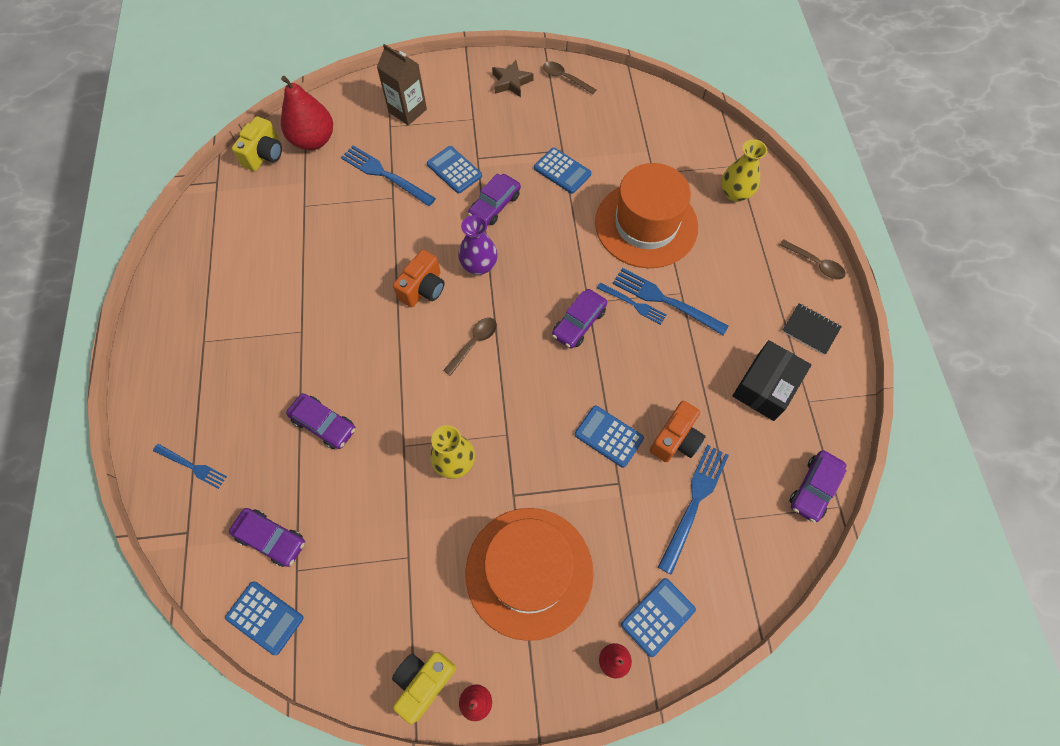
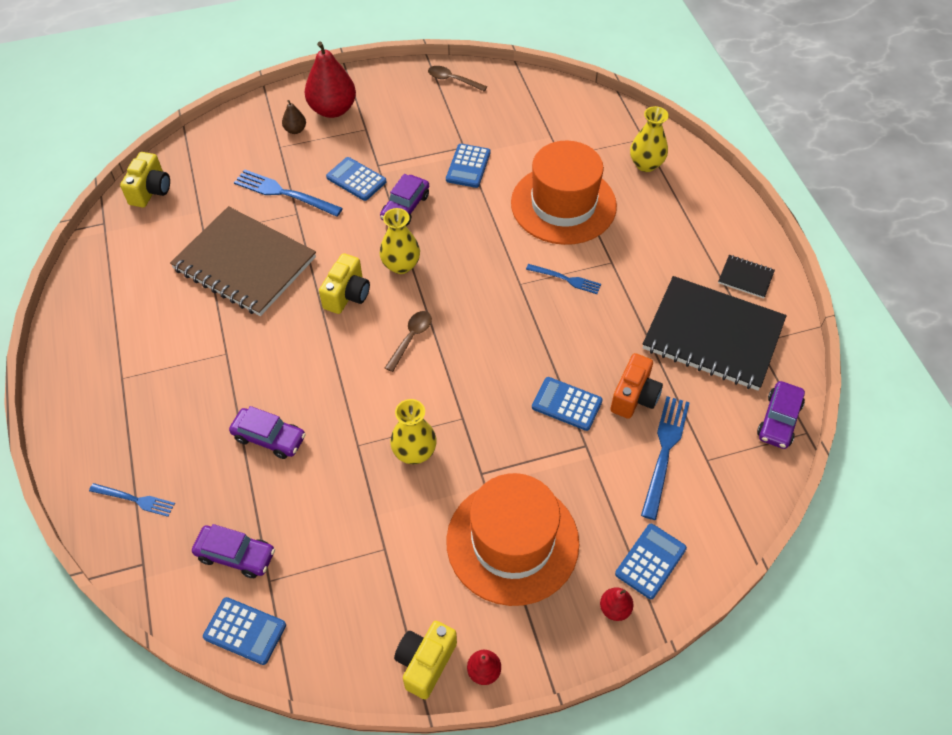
camera: 10 degrees left, 10 degrees down
red pear [281,76,333,150] -> red pear moved to [305,41,356,118]
brown carton [377,44,427,125] -> brown pear [282,100,306,134]
orange camera [393,250,444,308] -> yellow camera [319,253,370,314]
purple vase [458,215,498,275] -> yellow vase [380,208,420,274]
brown star [492,60,534,97] -> none
blue calculator [534,148,592,194] -> blue calculator turned 75 degrees clockwise [446,144,491,188]
purple car [552,289,607,349] -> none
blue fork [612,268,729,335] -> none
black box [732,340,811,421] -> black notebook [643,276,787,391]
brown spoon [780,239,846,280] -> none
none -> brown notebook [170,206,316,316]

